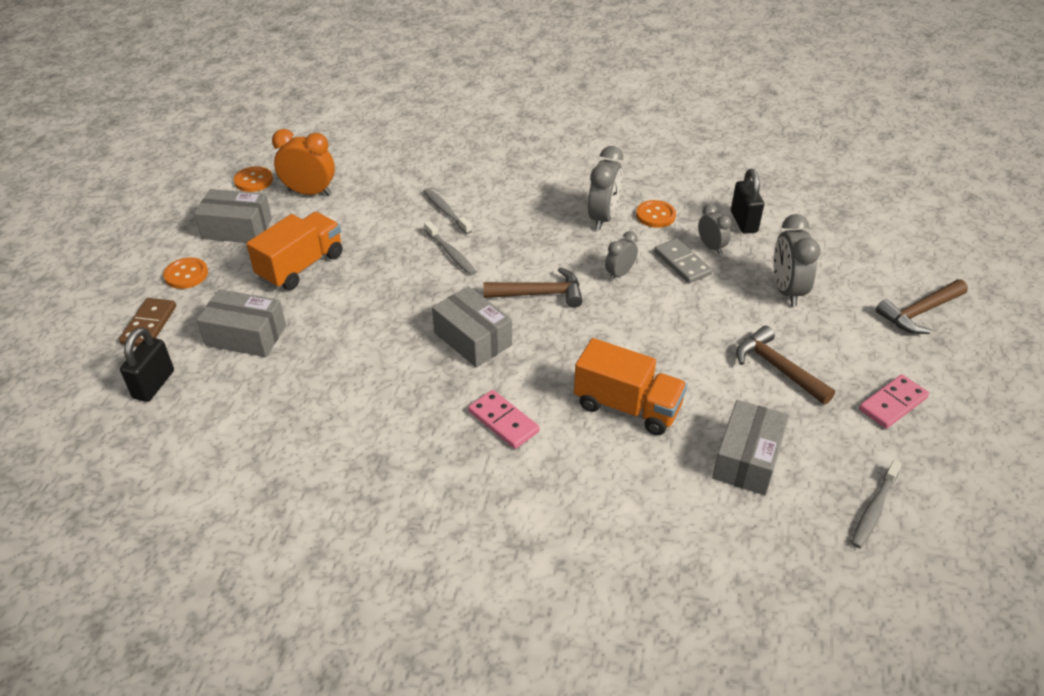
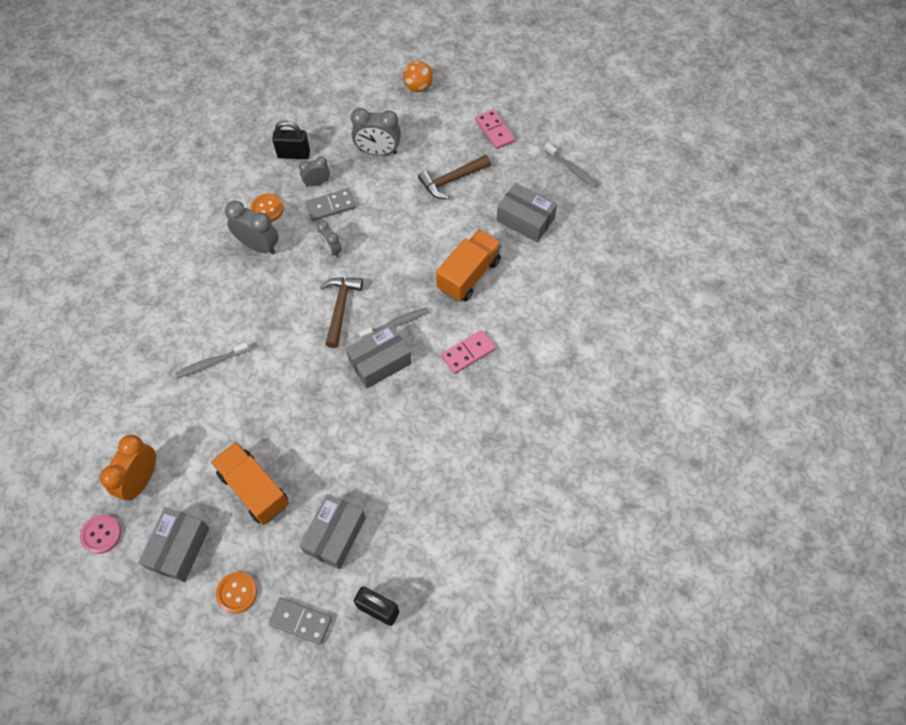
camera: 80 degrees left, 20 degrees up
brown domino [119,298,176,346] -> grey domino [268,597,332,645]
orange button [234,166,273,192] -> pink button [80,514,121,554]
grey toothbrush [424,221,477,276] -> grey toothbrush moved to [359,307,429,340]
brown hammer [876,279,968,334] -> orange ball [403,61,433,92]

